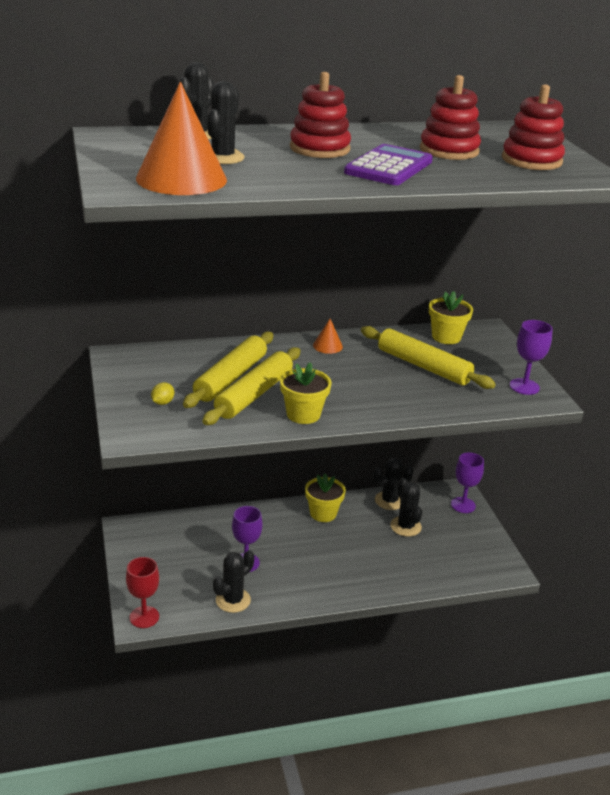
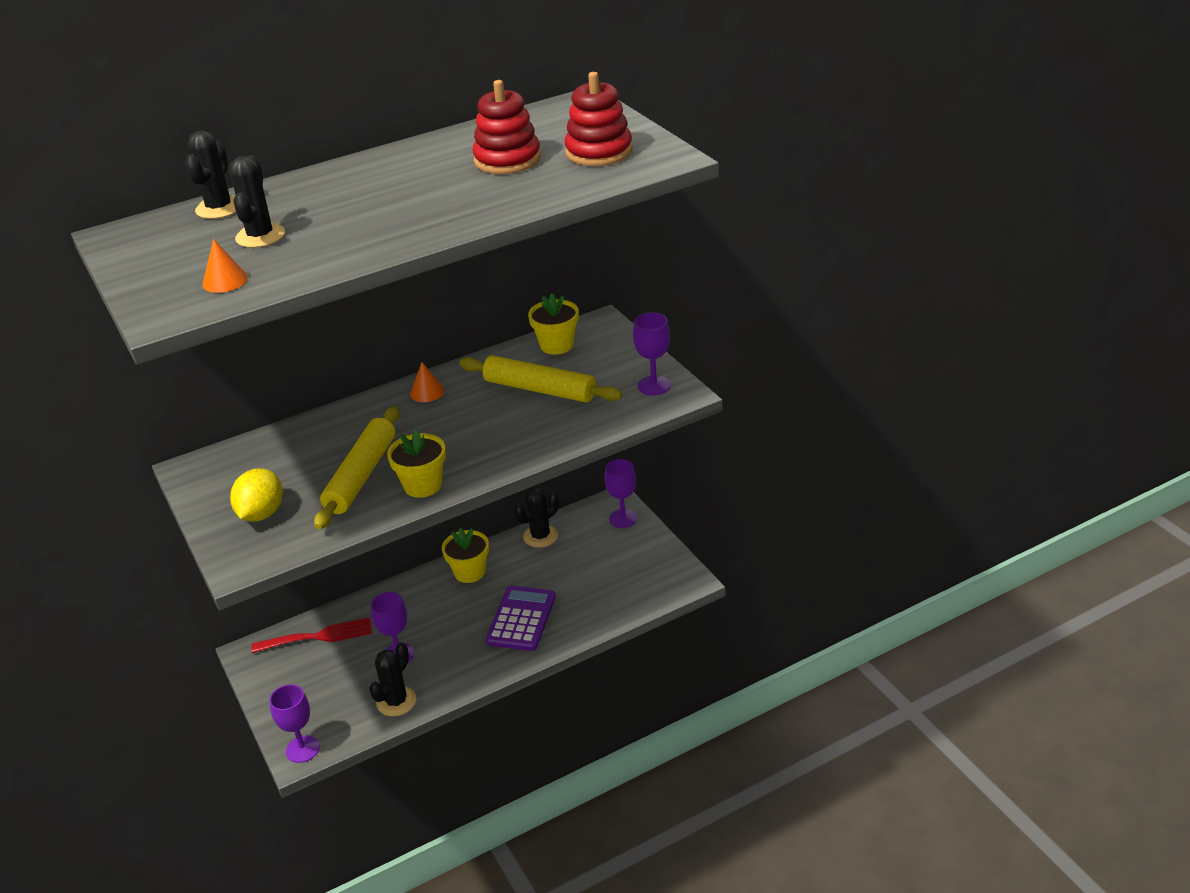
camera: 10 degrees left, 5 degrees up
red goblet [126,557,159,628] -> purple goblet [269,684,320,763]
orange cone [136,82,227,195] -> orange cone [202,239,248,293], size x0.44
yellow lemon [151,382,174,405] -> yellow lemon [230,468,283,522], size x1.96
yellow rolling pin [183,332,273,408] -> none
red stacking toy [290,72,351,158] -> none
purple calculator [344,144,433,185] -> purple calculator moved to [486,586,556,651]
black cactus [391,478,422,537] -> none
none -> red fork [251,617,372,653]

